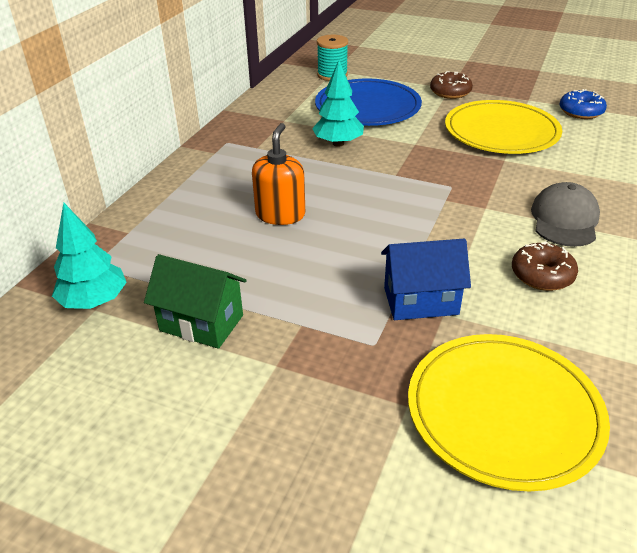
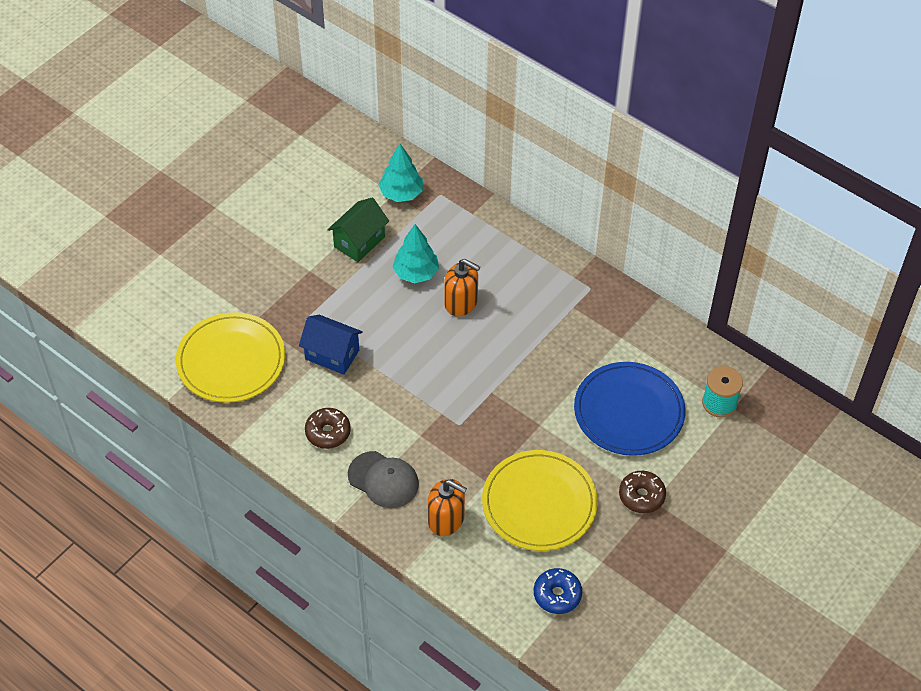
camera: 105 degrees right, 15 degrees up
turquoise tree [312,60,364,147] -> turquoise tree moved to [393,224,439,283]
blue house [381,238,471,320] -> blue house turned 75 degrees counterclockwise [299,315,363,375]
none -> orange soap dispenser [428,479,467,536]

